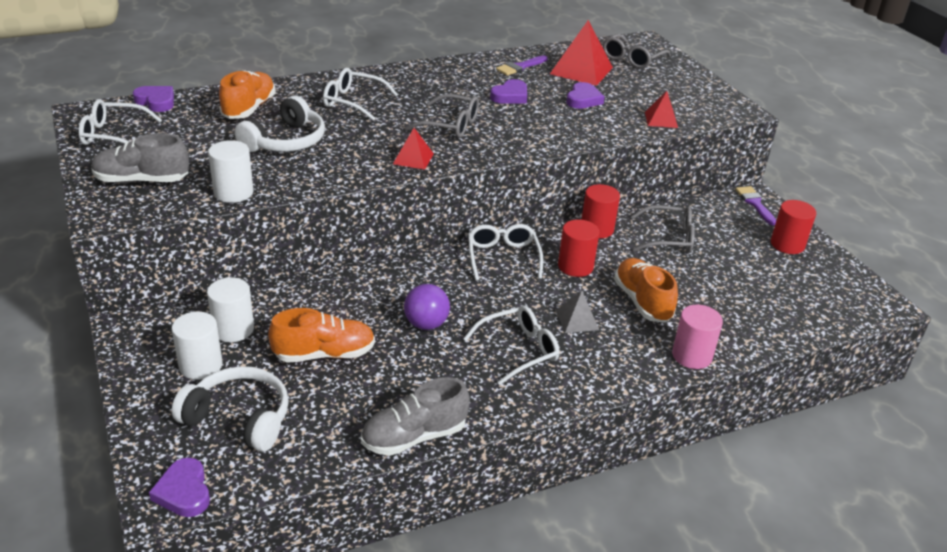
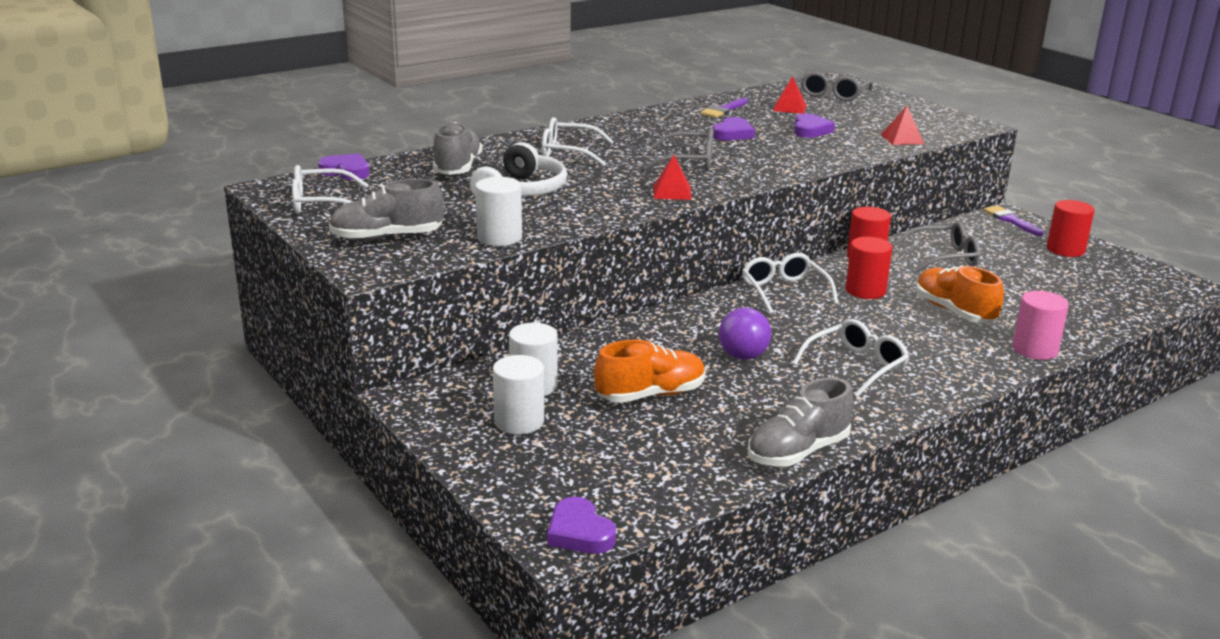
camera: 10 degrees left, 10 degrees down
white headphones [172,366,289,452] -> none
orange shoe [219,70,276,119] -> grey shoe [433,122,482,175]
red pyramid [550,20,613,86] -> red pyramid [773,76,806,114], size x0.56
grey pyramid [556,291,599,333] -> none

